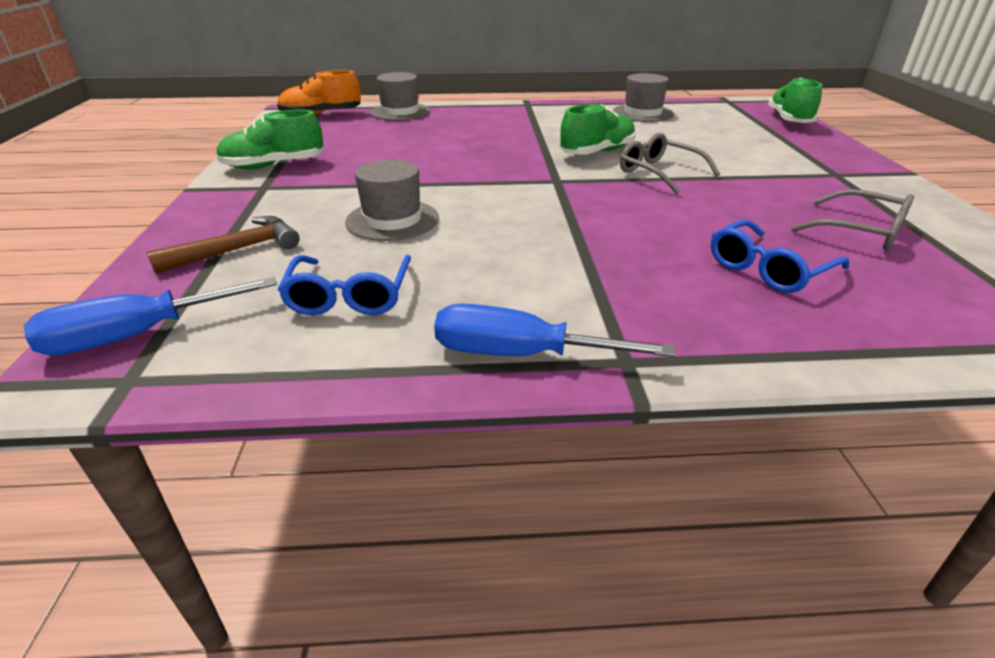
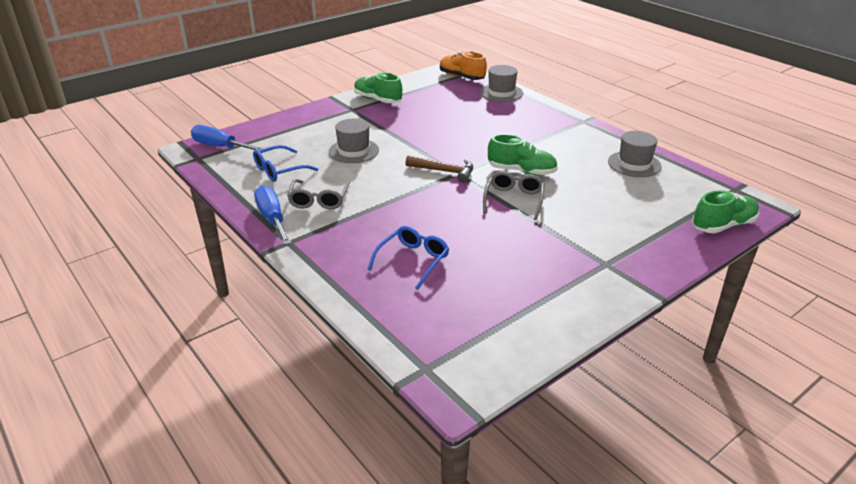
camera: 55 degrees right, 0 degrees up
brown hammer [147,216,300,274] -> brown hammer moved to [405,155,473,183]
blue glasses [711,220,849,293] -> blue glasses turned 105 degrees clockwise [368,226,449,290]
grey glasses [791,189,914,251] -> grey glasses moved to [287,179,350,209]

